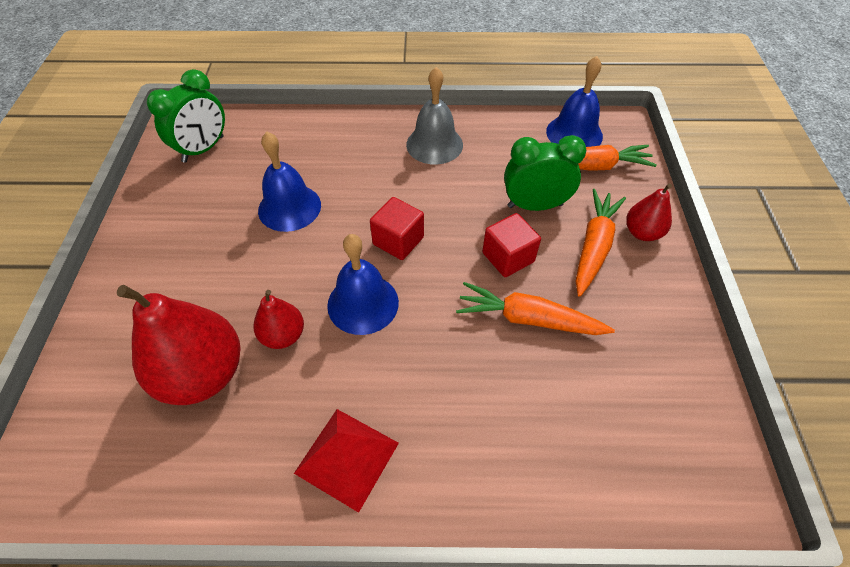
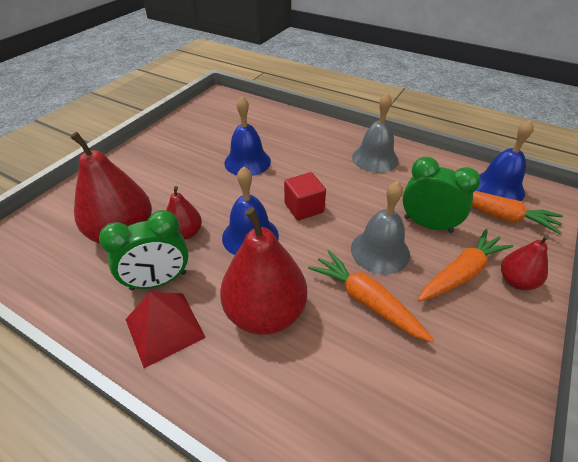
camera: 30 degrees right, 10 degrees down
green clock [147,69,225,163] -> green clock moved to [99,210,189,291]
red cube [482,213,541,277] -> grey bell [351,181,410,274]
none -> red pear [220,208,307,335]

